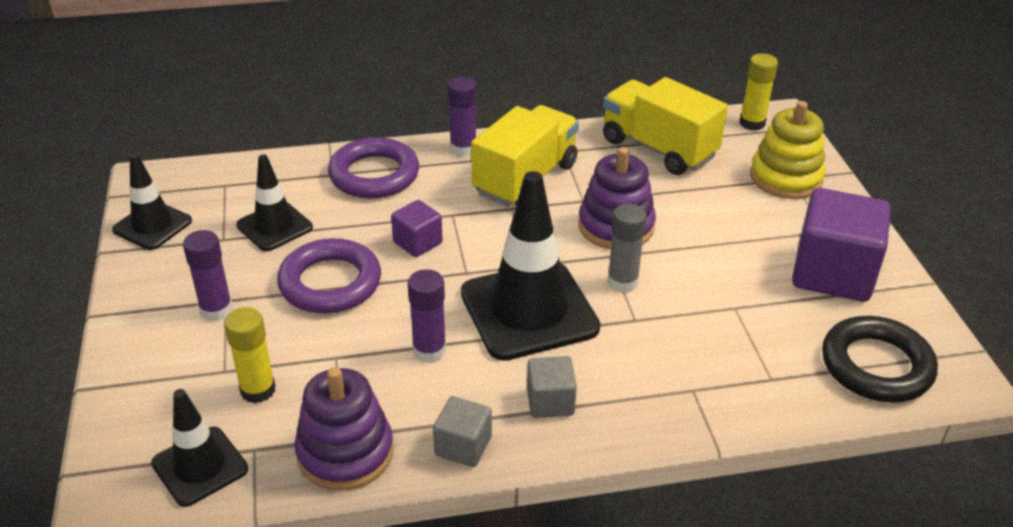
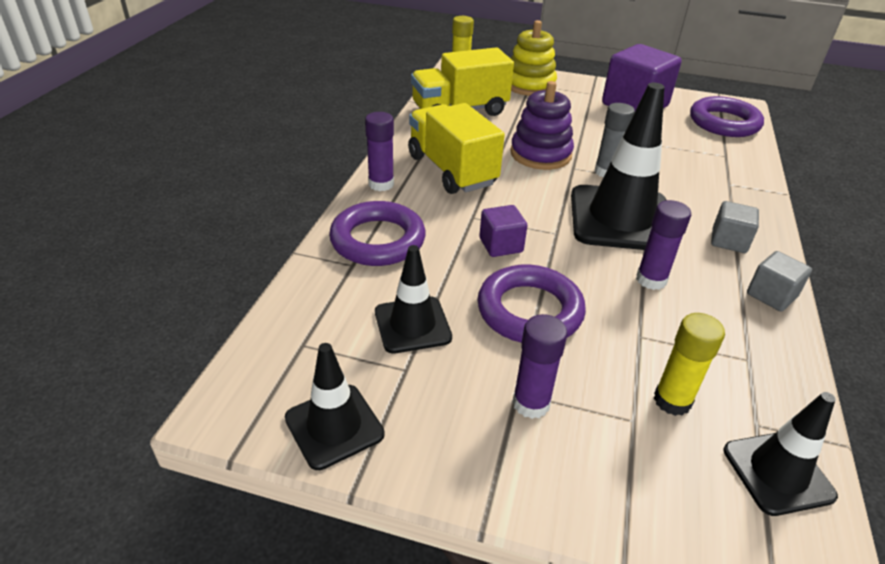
camera: 65 degrees left, 0 degrees up
purple stacking toy [294,367,394,491] -> none
black ring [822,316,938,402] -> purple ring [690,96,764,137]

